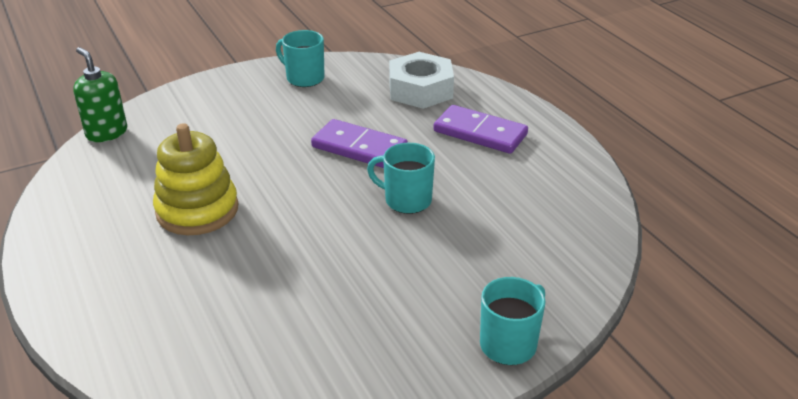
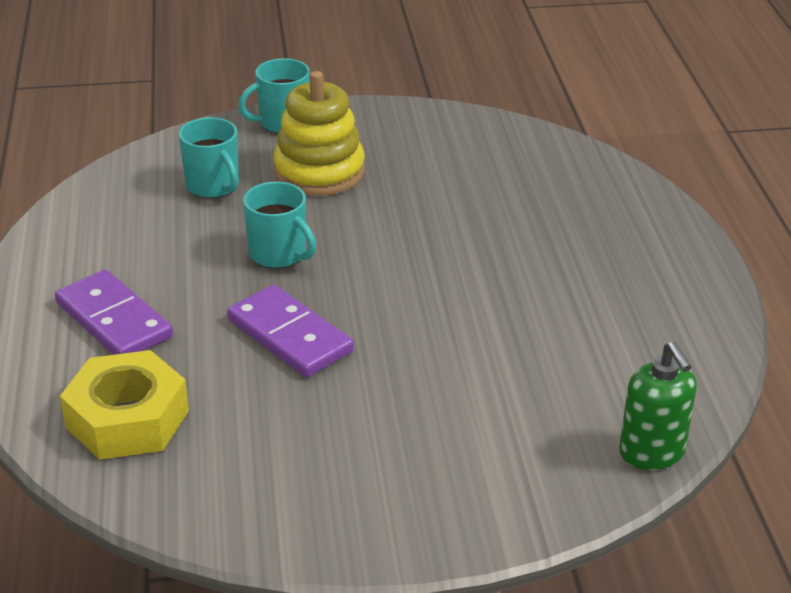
camera: 160 degrees left, 0 degrees up
yellow stacking toy [153,123,238,235] -> yellow stacking toy moved to [273,71,365,196]
turquoise mug [276,30,324,87] -> turquoise mug moved to [179,117,239,198]
white nut [389,52,454,109] -> yellow nut [60,350,189,460]

